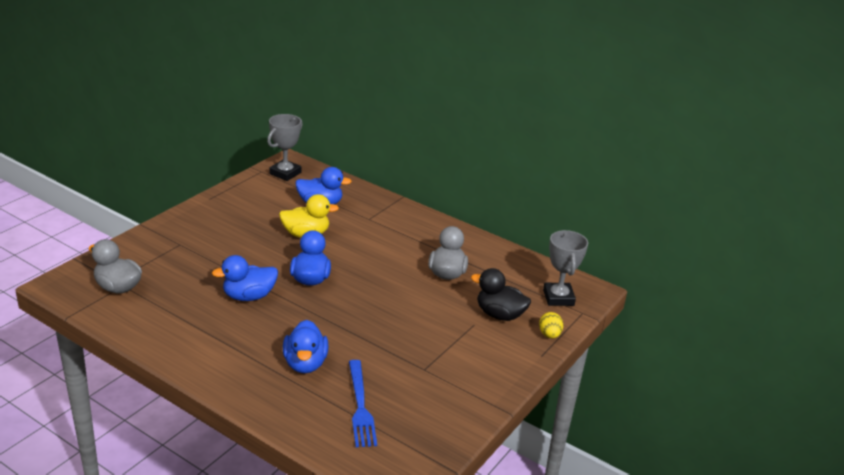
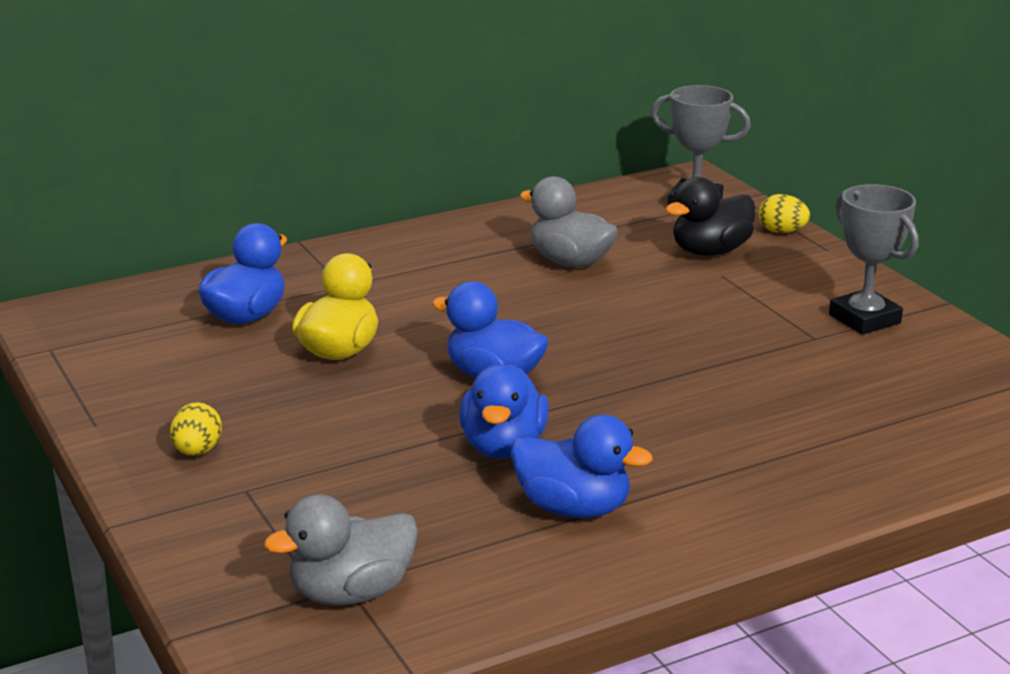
camera: 60 degrees left, 5 degrees down
grey trophy [267,114,303,181] -> grey trophy moved to [829,184,919,335]
blue duck [283,320,329,373] -> blue duck moved to [511,414,652,518]
blue fork [349,360,377,447] -> none
none -> yellow egg [170,402,222,456]

